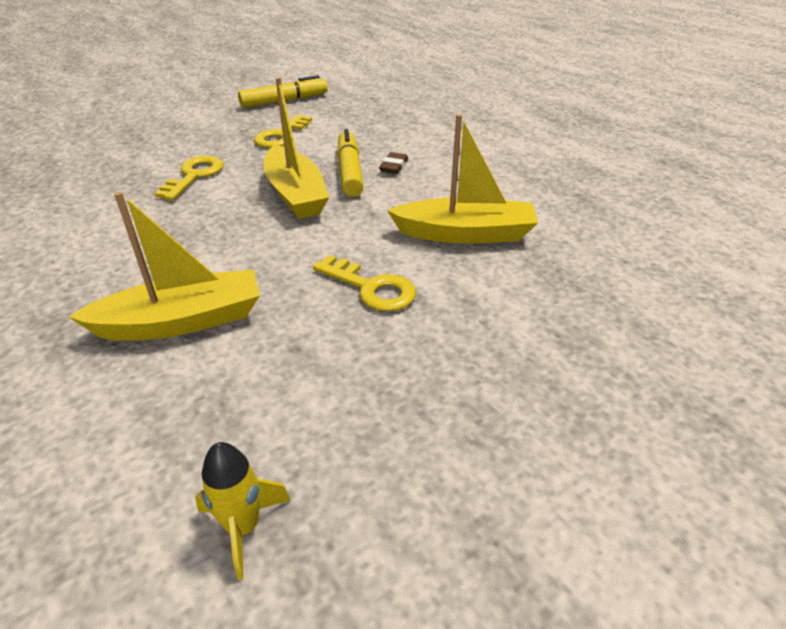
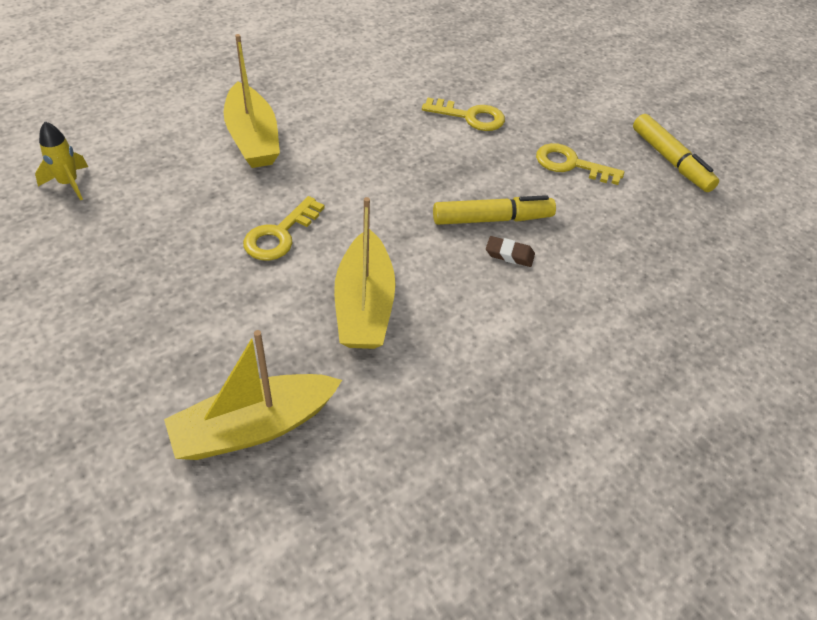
camera: 85 degrees right, 10 degrees up
yellow boat [264,77,329,219] -> yellow boat moved to [164,330,342,460]

